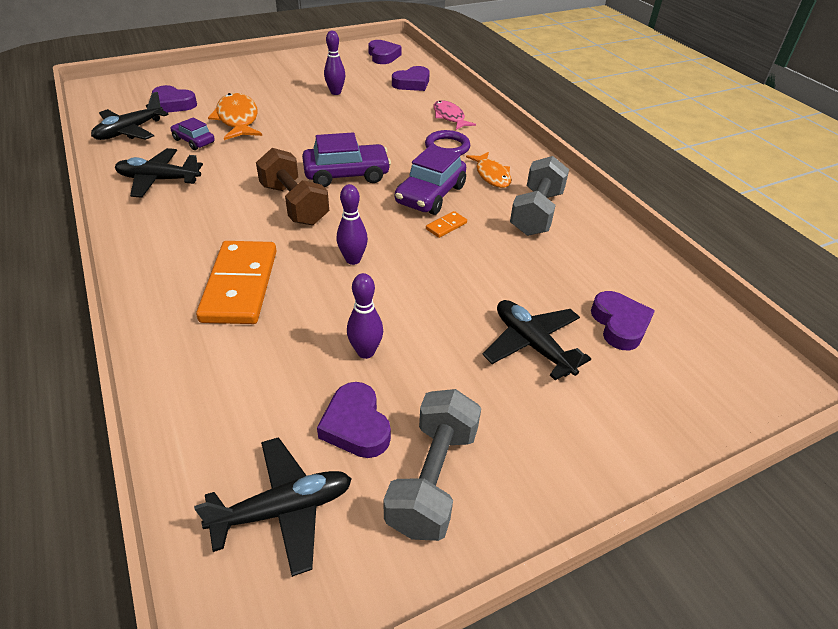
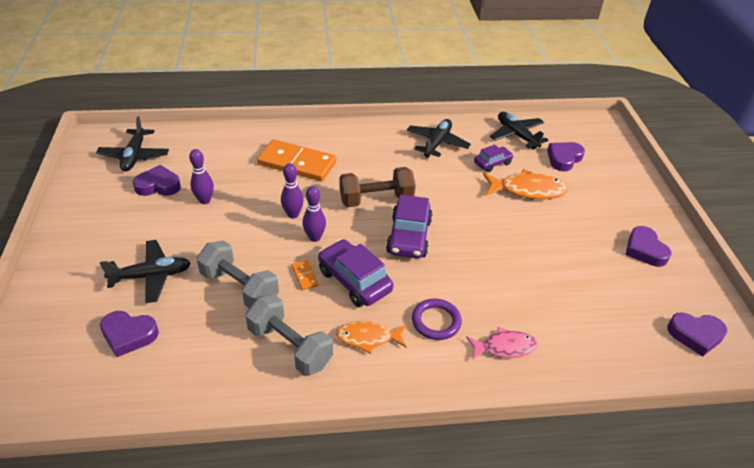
camera: 110 degrees right, 0 degrees up
purple bowling pin [324,31,345,95] -> purple bowling pin moved to [302,186,326,242]
grey dumbbell [384,389,481,541] -> grey dumbbell moved to [197,240,279,308]
purple heart [392,66,430,91] -> purple heart moved to [626,226,672,267]

